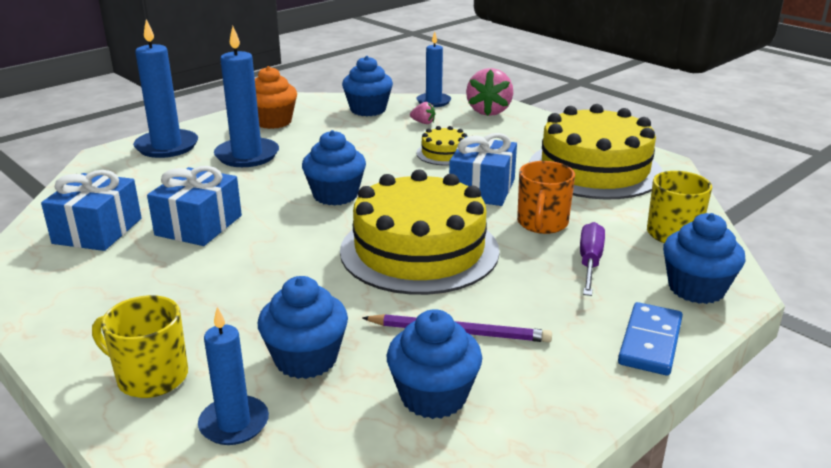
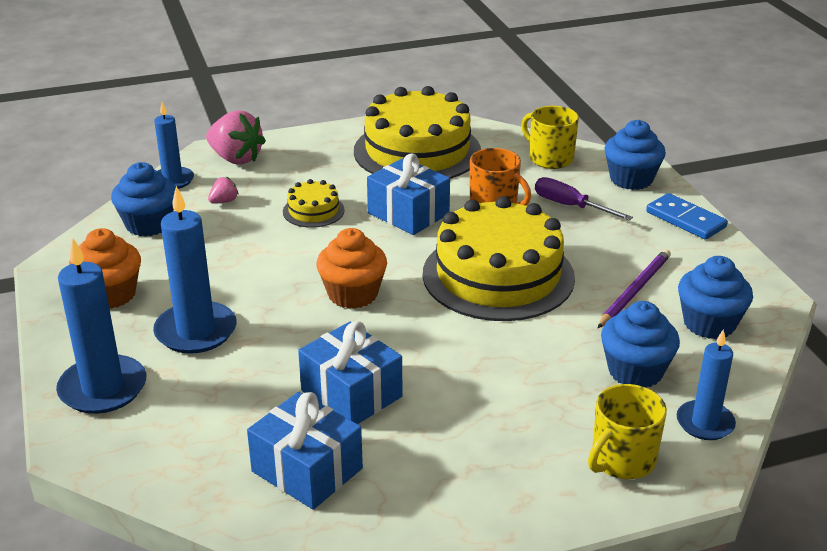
camera: 65 degrees left, 5 degrees up
blue cupcake [302,130,366,206] -> orange cupcake [316,228,387,309]

